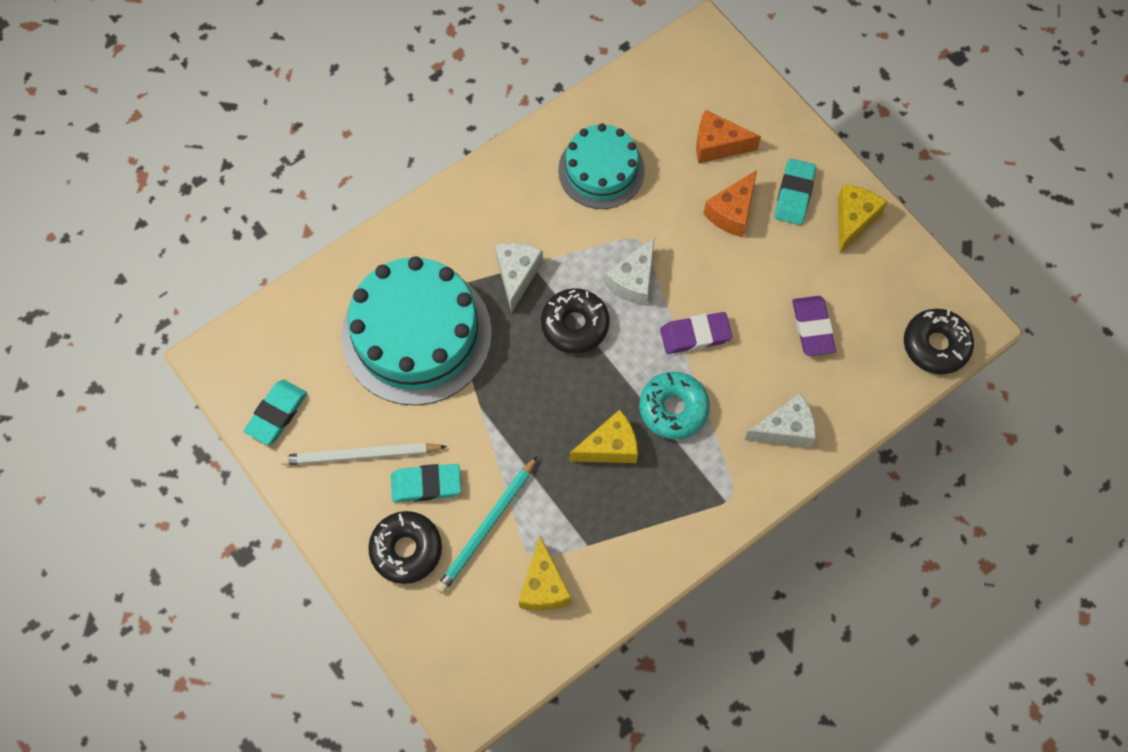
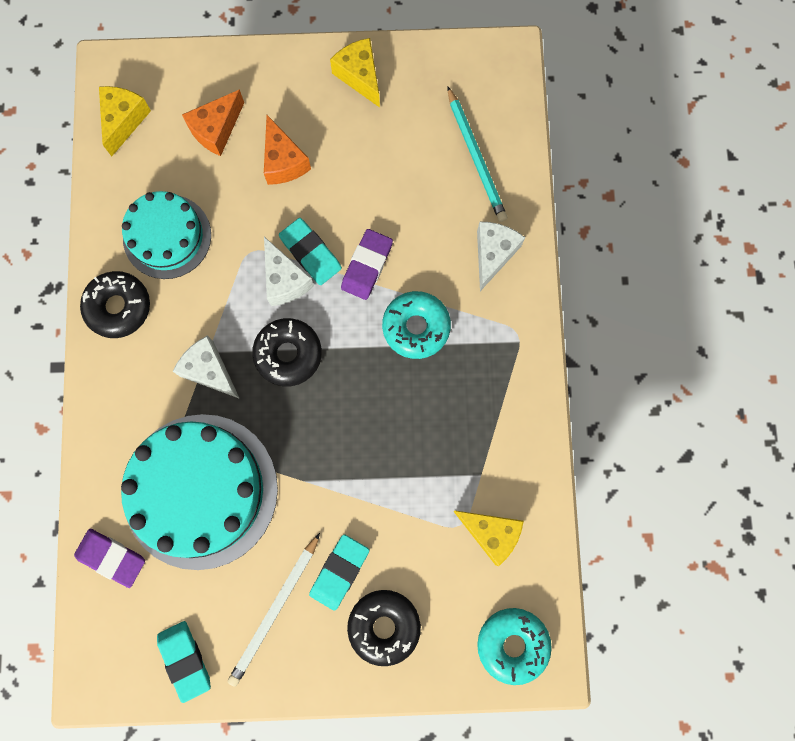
camera: 55 degrees left, 10 degrees up
turquoise pencil [436,456,537,593] -> turquoise pencil moved to [447,86,507,222]
yellow cheese [570,410,638,463] -> yellow cheese moved to [99,86,151,156]
turquoise eraser [775,159,816,225] -> turquoise eraser moved to [279,218,342,285]
purple eraser [792,296,836,356] -> purple eraser moved to [74,529,145,588]
black donut [904,309,974,374] -> black donut moved to [80,271,150,338]
none -> turquoise donut [477,608,552,685]

